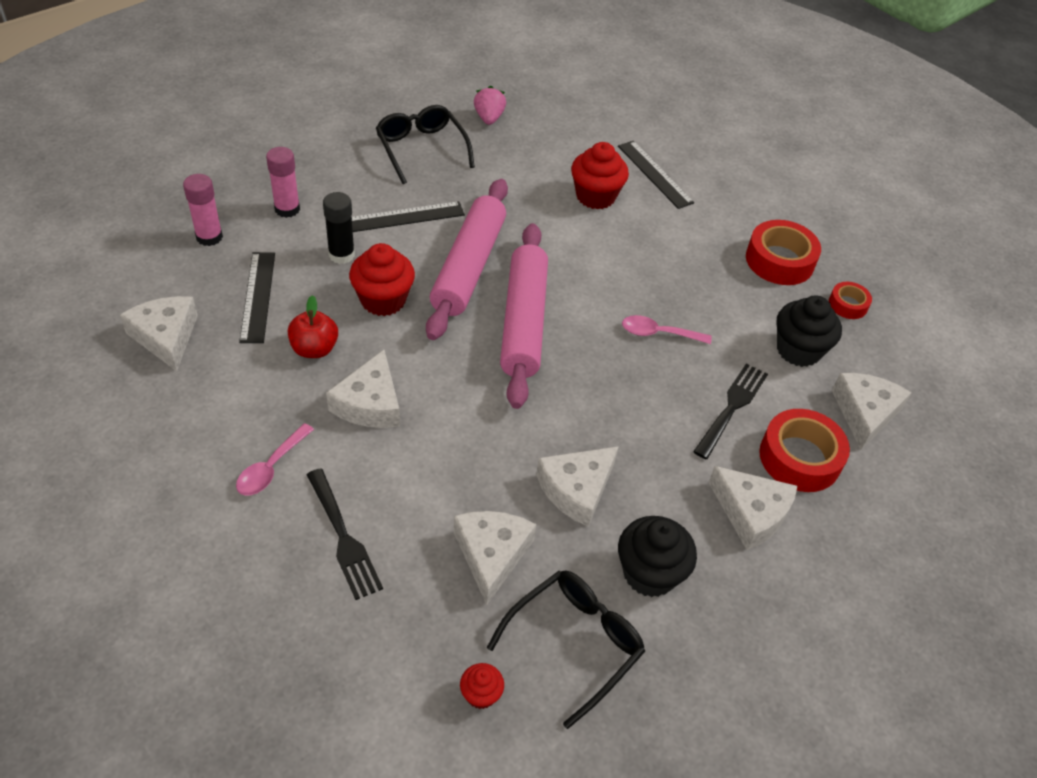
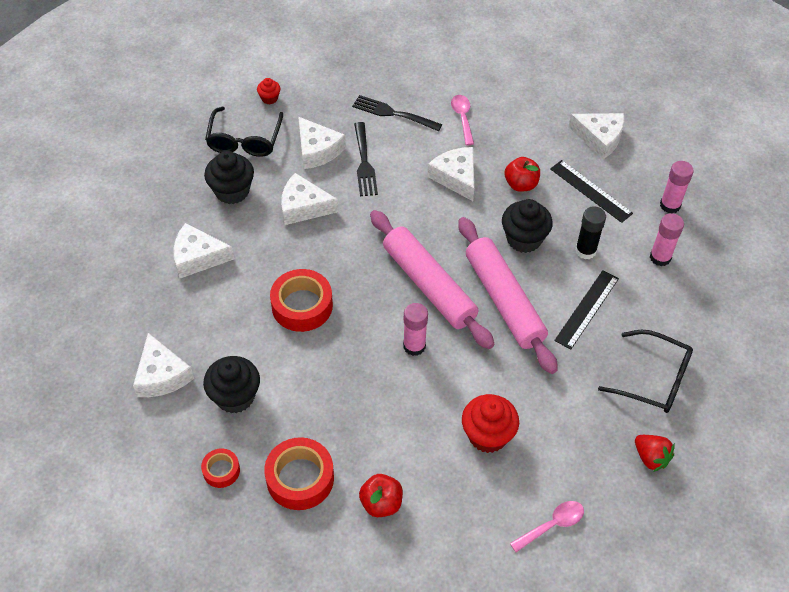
camera: 145 degrees right, 5 degrees up
red cupcake [349,243,415,316] -> black cupcake [502,199,553,253]
pink strawberry [474,86,506,125] -> red strawberry [635,435,674,472]
white cheese [536,446,619,527] -> white cheese turned 90 degrees counterclockwise [281,173,339,225]
black ruler [618,141,694,209] -> none
pink spoon [622,315,712,344] -> pink spoon moved to [510,501,584,552]
black fork [693,363,768,459] -> black fork moved to [354,122,378,196]
red tape [759,409,850,492] -> red tape moved to [270,269,333,332]
none -> red apple [359,474,403,517]
none -> pink glue stick [403,303,428,356]

